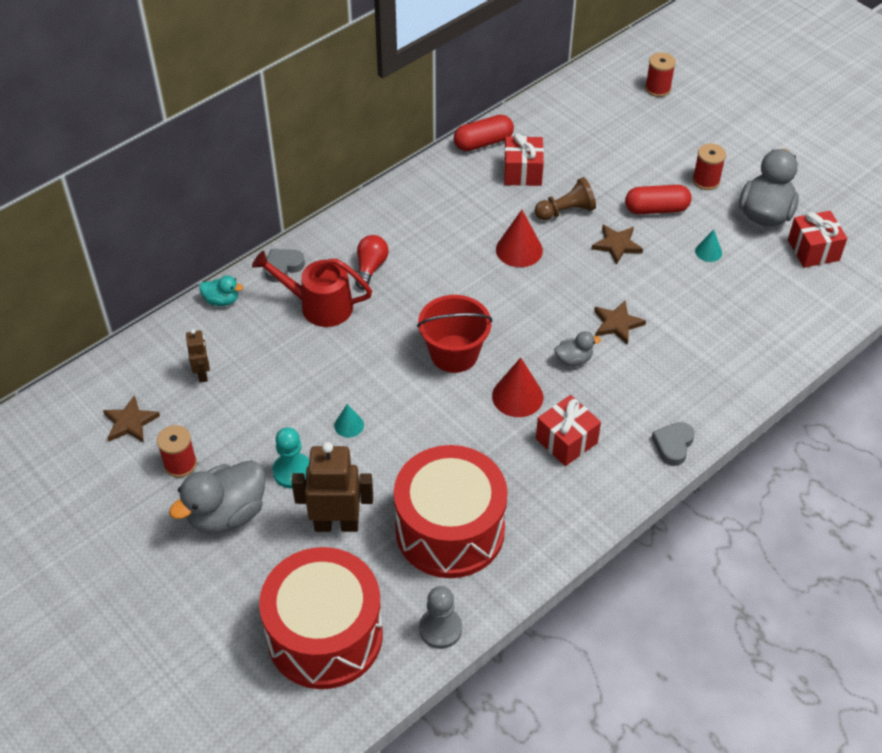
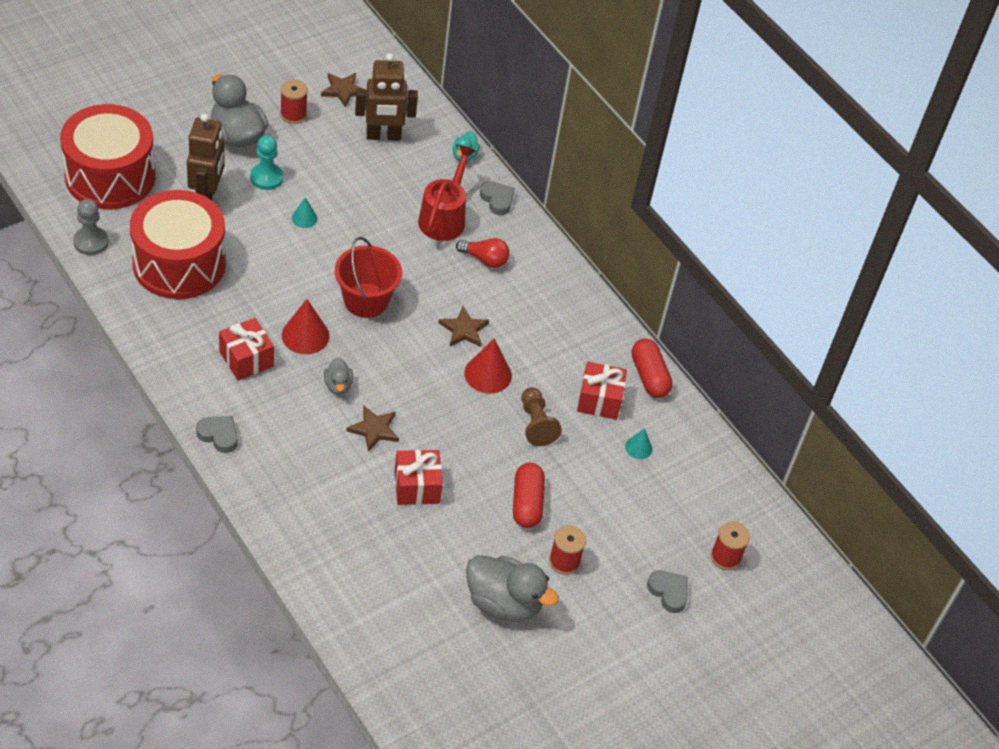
camera: 90 degrees right, 0 degrees up
brown robot [186,329,210,383] -> brown robot [355,53,418,140], size x1.87
brown star [592,225,643,265] -> brown star moved to [439,306,489,347]
turquoise cone [695,230,722,262] -> turquoise cone moved to [625,428,653,459]
red gift [788,211,847,268] -> red gift moved to [394,450,443,505]
none -> grey heart [647,570,688,613]

